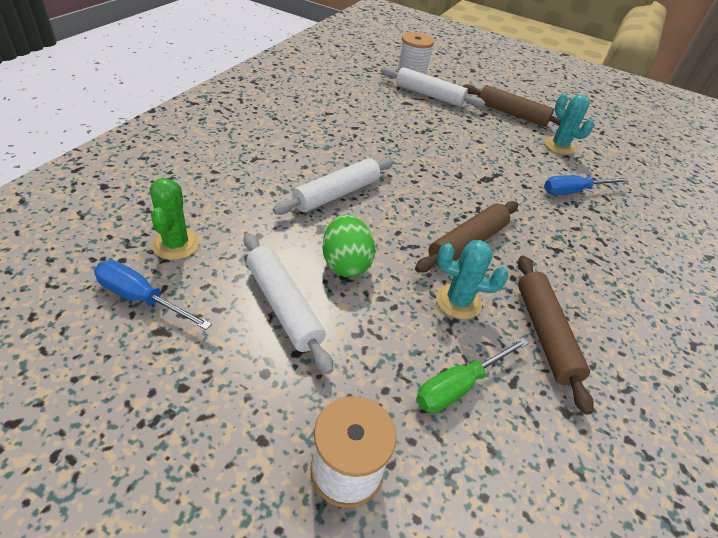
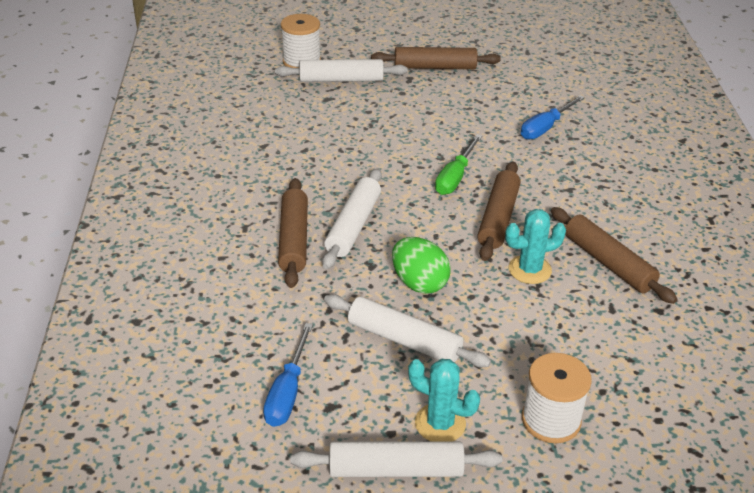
camera: 25 degrees left, 5 degrees down
blue screwdriver [94,260,212,330] -> blue screwdriver turned 75 degrees counterclockwise [263,323,313,427]
green cactus [150,178,199,260] -> none
green screwdriver [416,337,529,413] -> green screwdriver moved to [435,135,482,195]
turquoise cactus [545,94,594,154] -> turquoise cactus moved to [408,359,480,441]
none -> brown rolling pin [278,178,308,288]
none -> white rolling pin [290,441,502,477]

